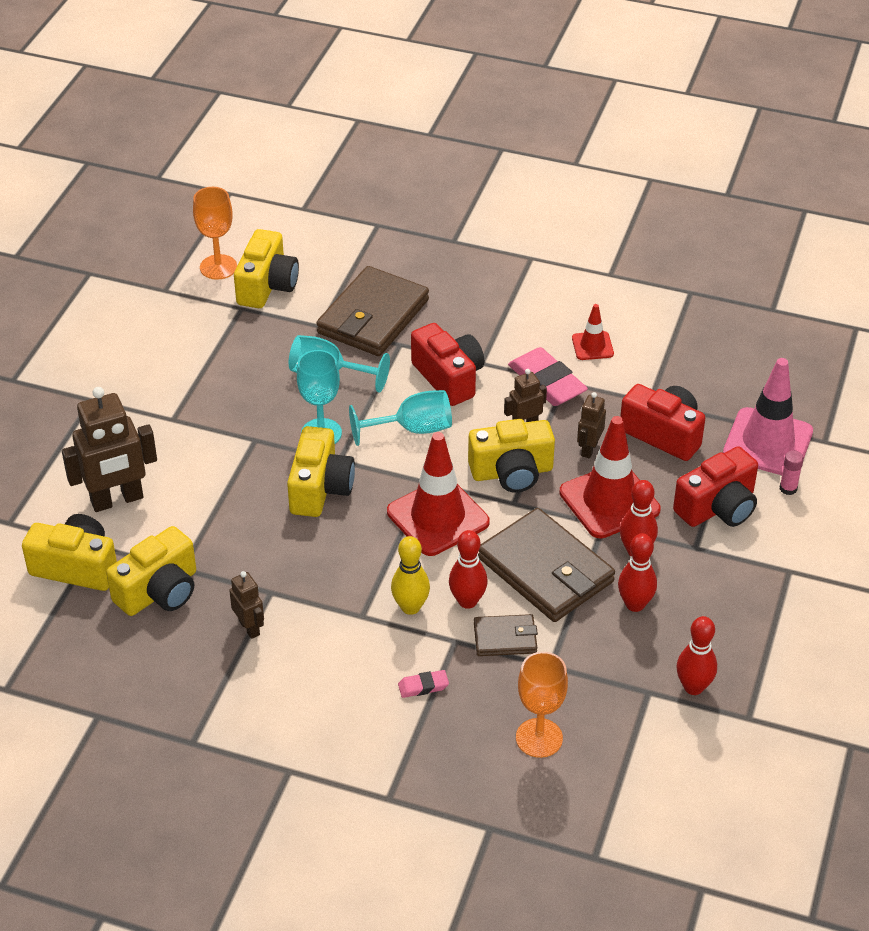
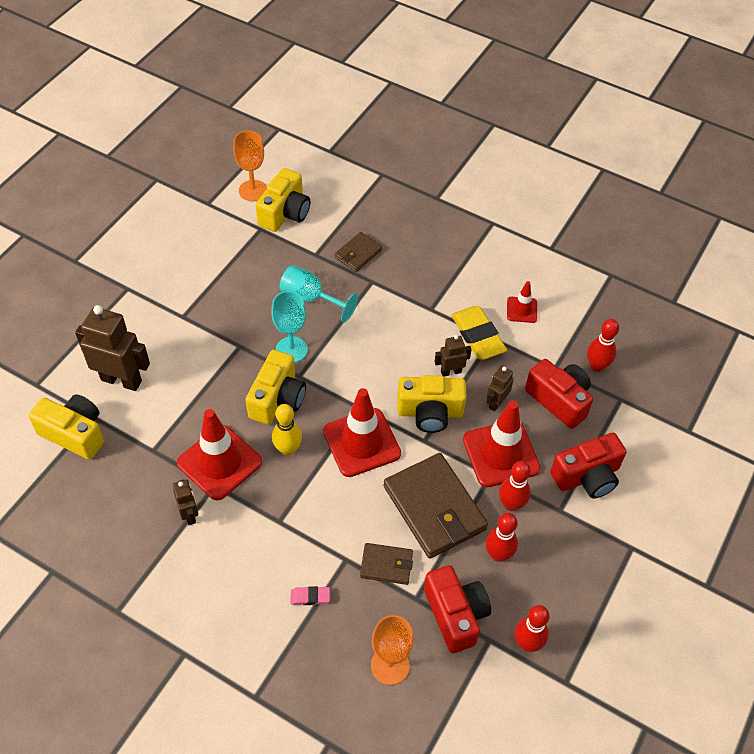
camera: 10 degrees right, 10 degrees up
brown robot [62,387,157,512] -> brown robot turned 150 degrees counterclockwise [75,305,150,391]
yellow camera [106,526,196,616] -> none
brown wallet [316,266,429,356] -> brown wallet [335,232,382,272], size x0.51
turquoise goblet [349,390,452,446] -> none
yellow bowling pin [391,536,430,615] -> yellow bowling pin moved to [272,404,302,456]
red camera [411,323,485,406] -> red camera moved to [424,565,491,653]
red bowling pin [449,530,488,609] -> red bowling pin moved to [587,319,619,372]
pink eraser [508,347,588,406] -> yellow eraser [451,306,507,360]
pink traffic cone [723,358,813,475] -> none
pink glue stick [780,450,804,495] -> none
none -> red traffic cone [177,409,262,501]

